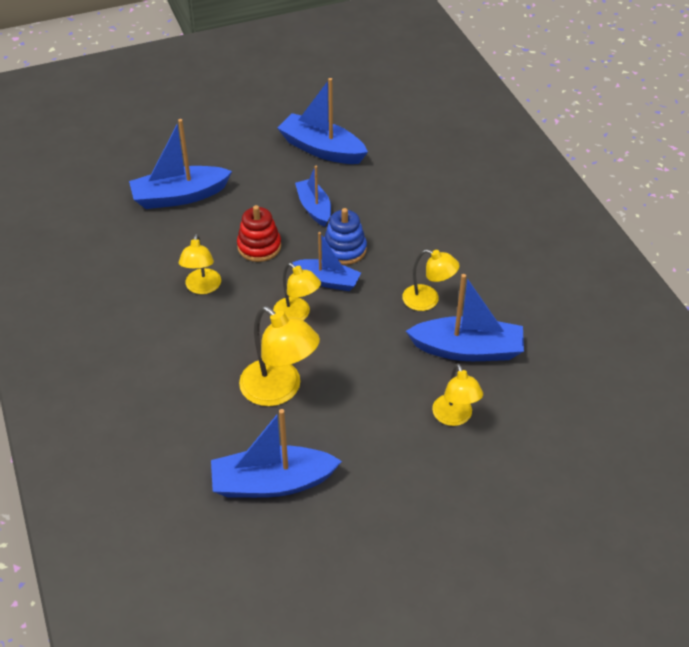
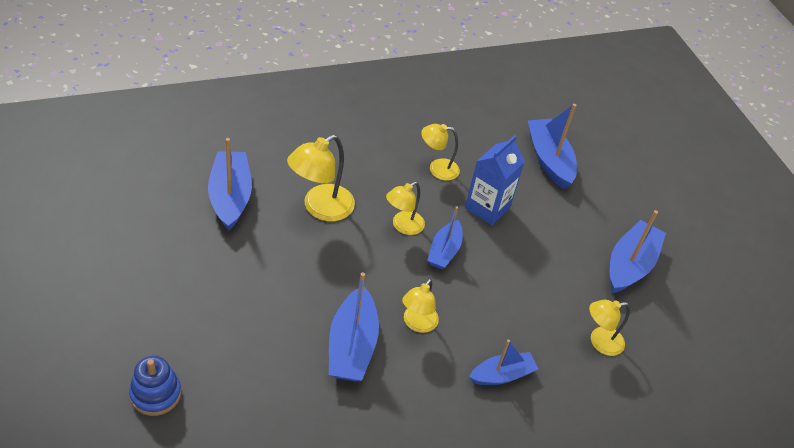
camera: 85 degrees right, 0 degrees up
red stacking toy [237,205,281,262] -> blue carton [465,135,525,225]
blue boat [295,166,331,227] -> blue boat moved to [469,340,538,385]
blue stacking toy [324,208,367,265] -> blue stacking toy moved to [129,356,181,416]
yellow lamp [432,363,483,426] -> yellow lamp moved to [589,300,630,356]

